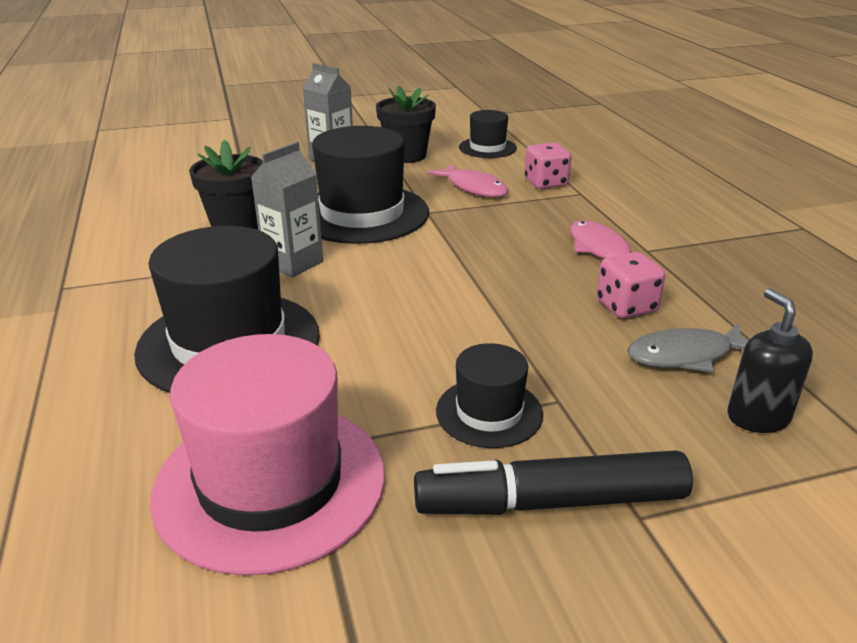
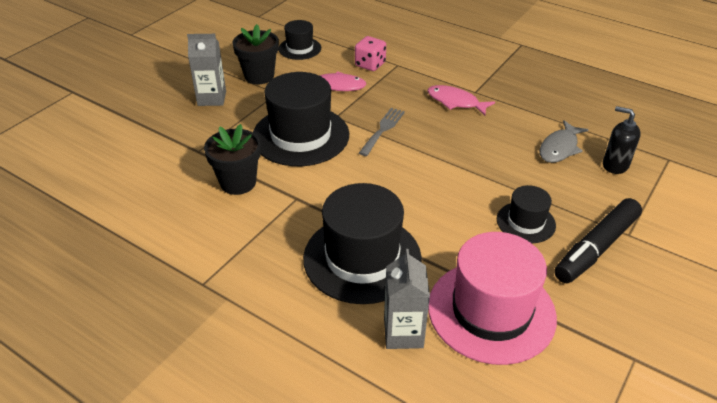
camera: 40 degrees left, 10 degrees up
grey carton [251,142,323,278] -> grey carton moved to [384,249,430,349]
pink dice [597,252,665,318] -> none
none -> grey fork [359,108,405,156]

